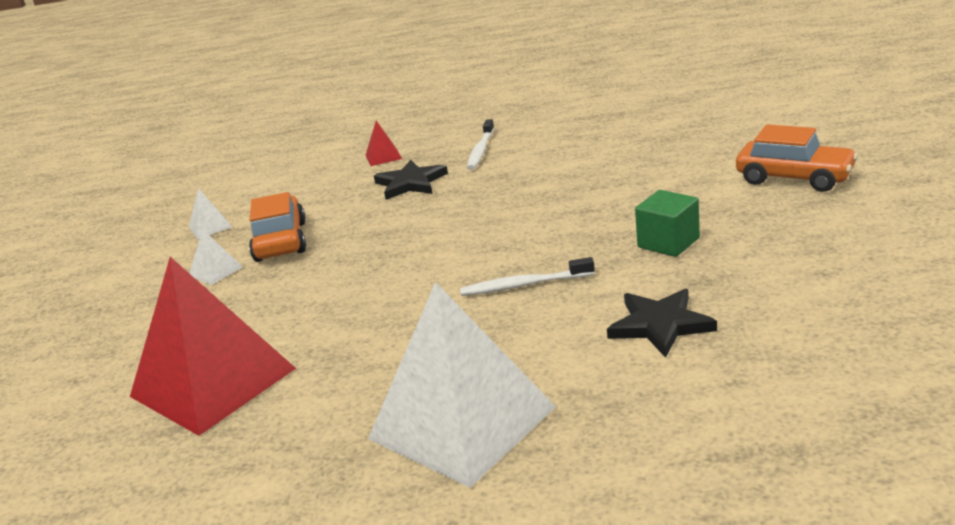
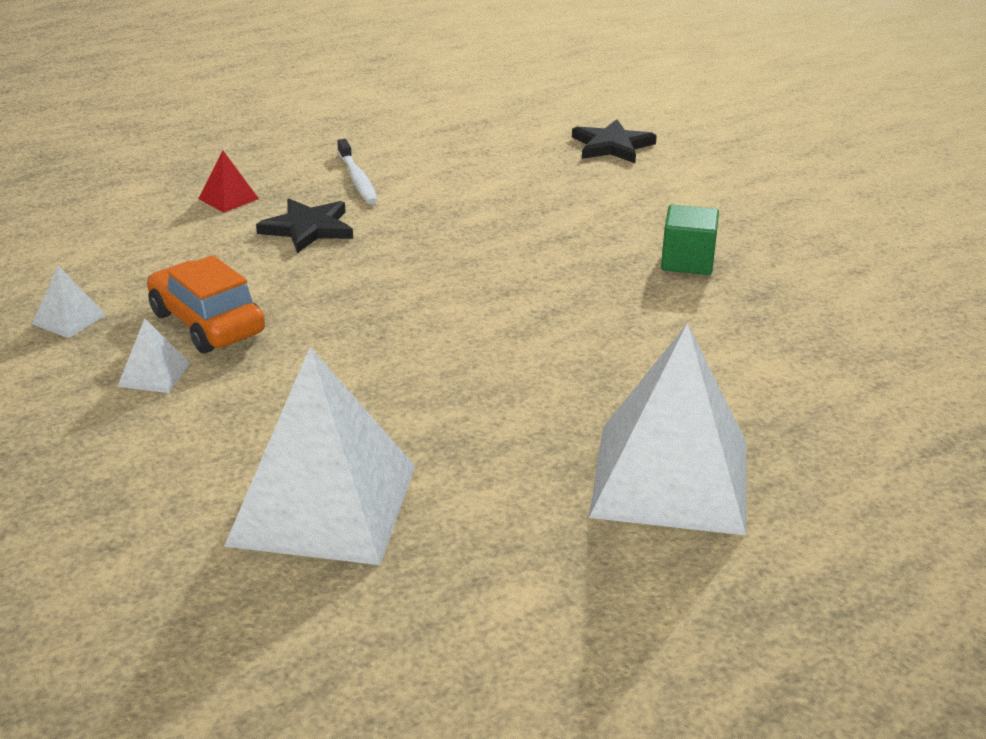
camera: 35 degrees left, 5 degrees up
red pyramid [130,257,296,436] -> white pyramid [224,347,415,565]
white toothbrush [460,257,595,296] -> none
black star [607,289,717,358] -> black star moved to [572,119,657,163]
orange car [736,124,858,192] -> none

